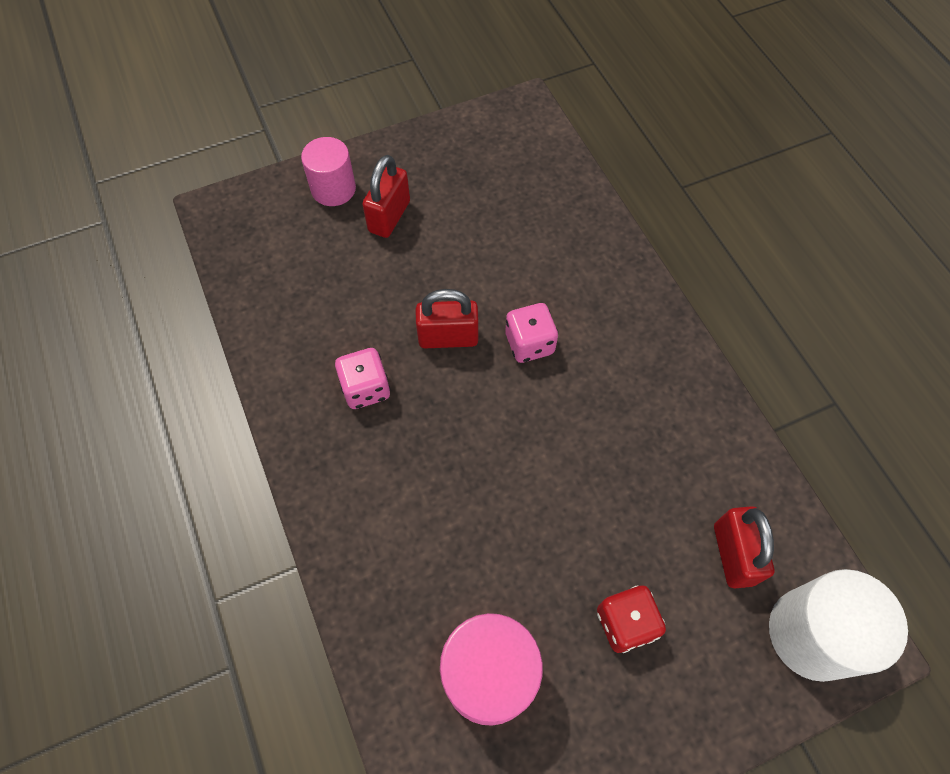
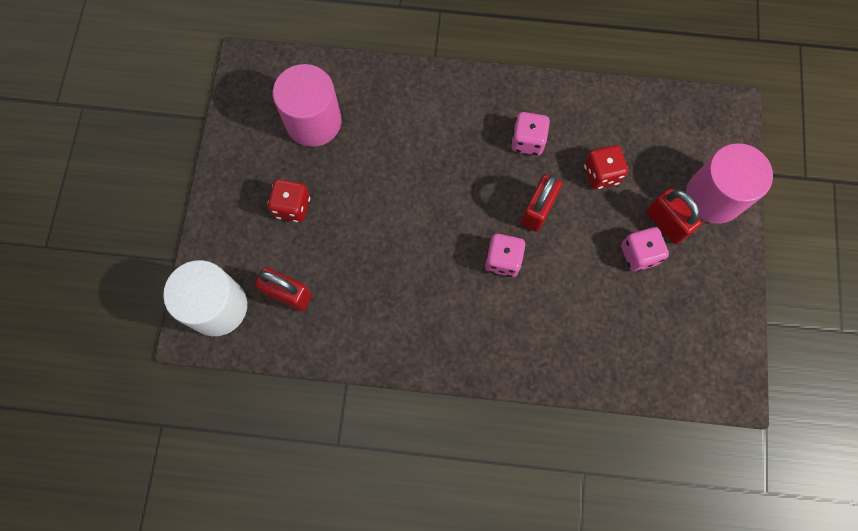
camera: 120 degrees right, 10 degrees up
pink cylinder [301,137,356,206] -> pink cylinder [686,143,773,224], size x1.50
none -> red dice [584,145,628,189]
none -> pink dice [621,227,669,272]

